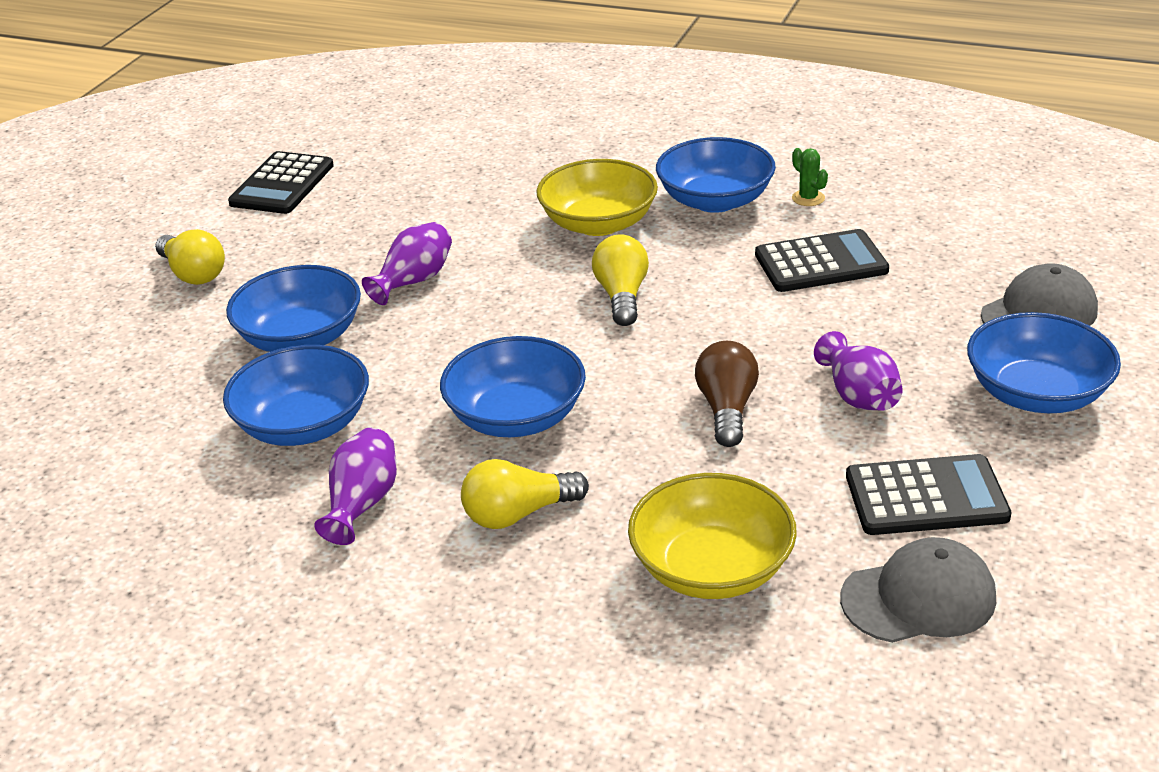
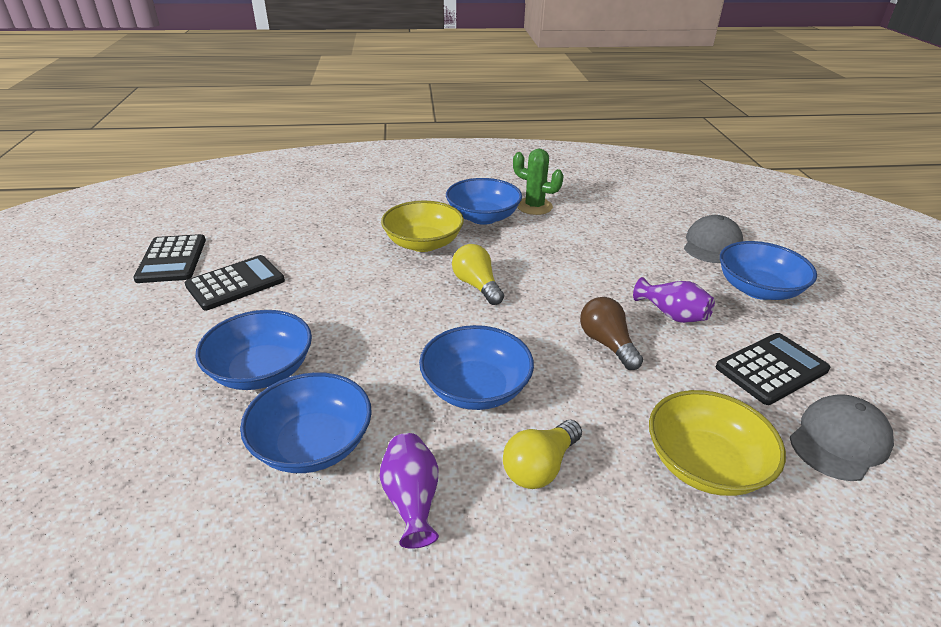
camera: 30 degrees left, 0 degrees up
yellow light bulb [155,229,225,285] -> none
purple vase [362,222,452,305] -> none
black calculator [755,229,889,292] -> black calculator moved to [185,255,285,310]
green cactus [792,148,828,206] -> green cactus [513,149,564,215], size x1.78

